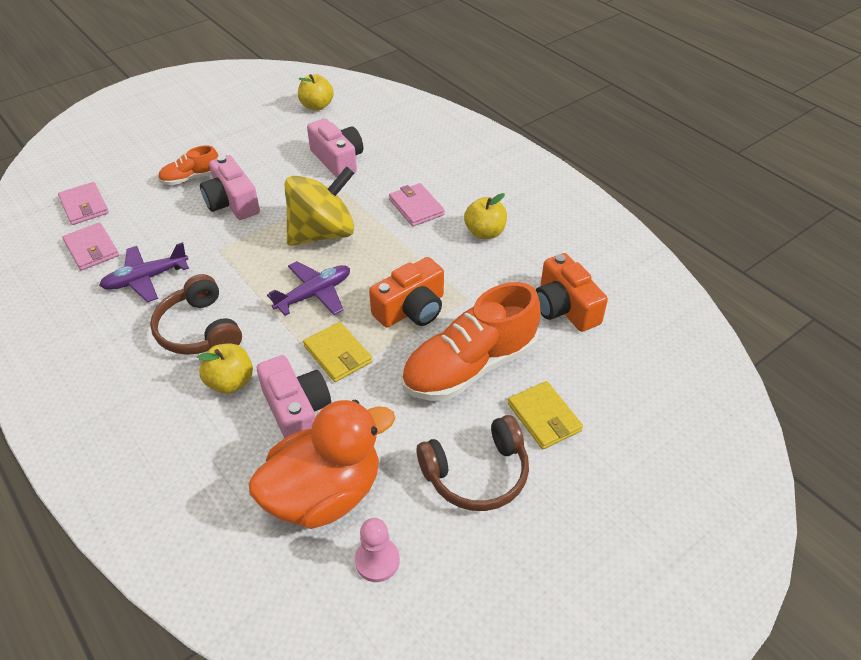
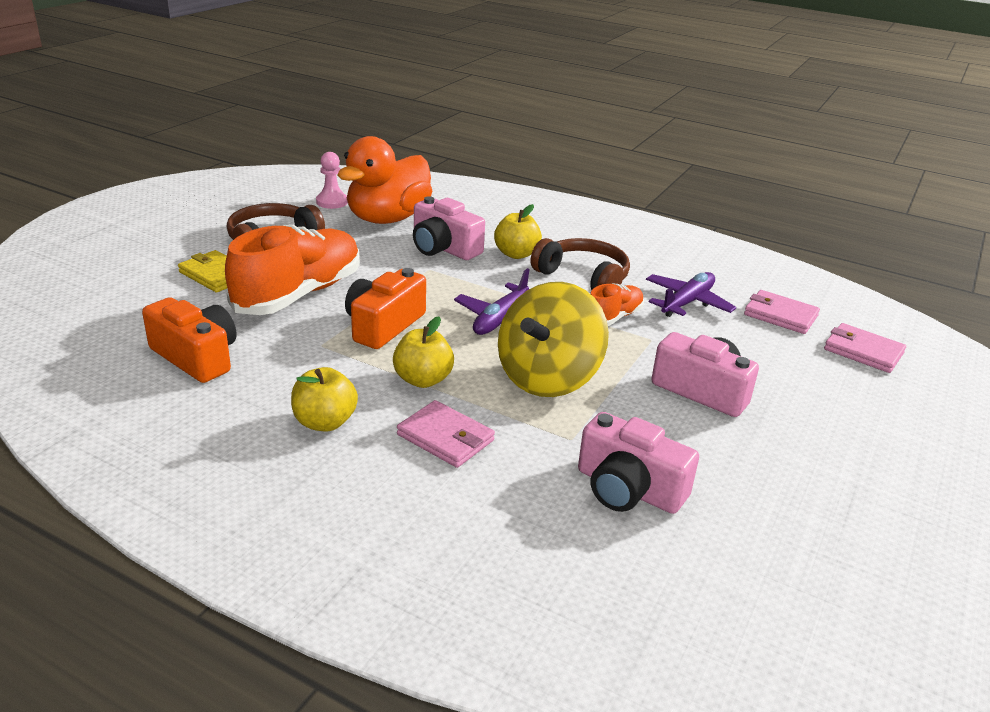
camera: 155 degrees right, 15 degrees down
orange shoe [158,145,218,185] -> orange shoe moved to [590,284,644,326]
yellow apple [298,74,334,111] -> yellow apple moved to [393,316,454,388]
yellow wallet [303,322,372,382] -> none

